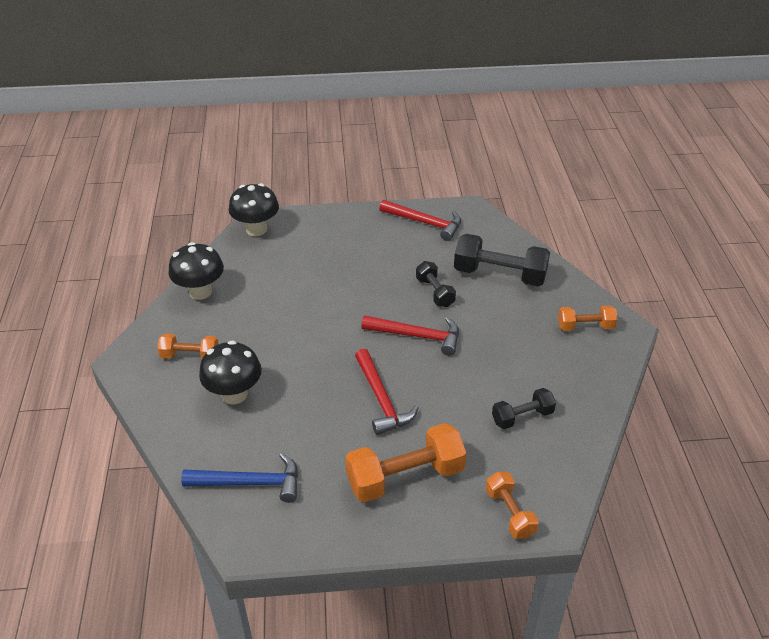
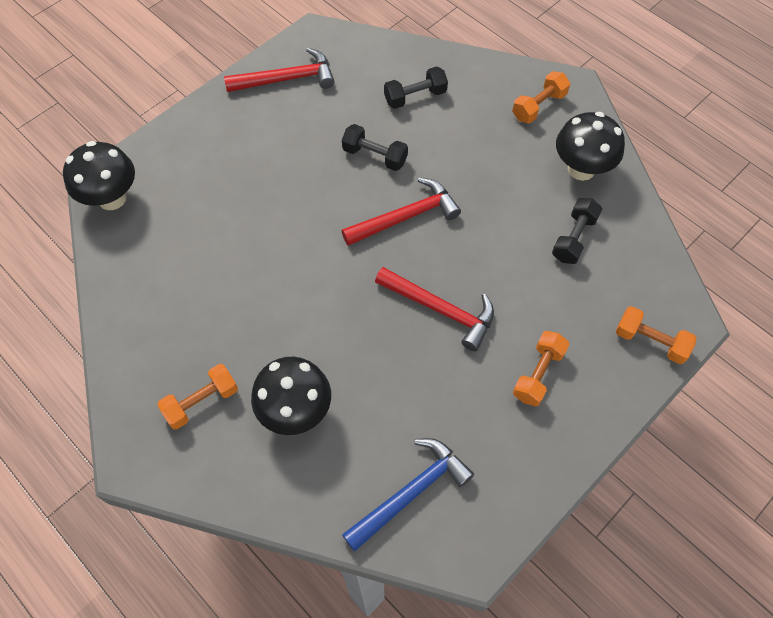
camera: 40 degrees left, 20 degrees up
black mushroom [168,242,224,300] -> black mushroom moved to [556,112,625,181]
orange dumbbell [345,423,467,502] -> orange dumbbell [513,331,570,406], size x0.57
black dumbbell [454,234,550,286] -> black dumbbell [384,66,448,109], size x0.57

